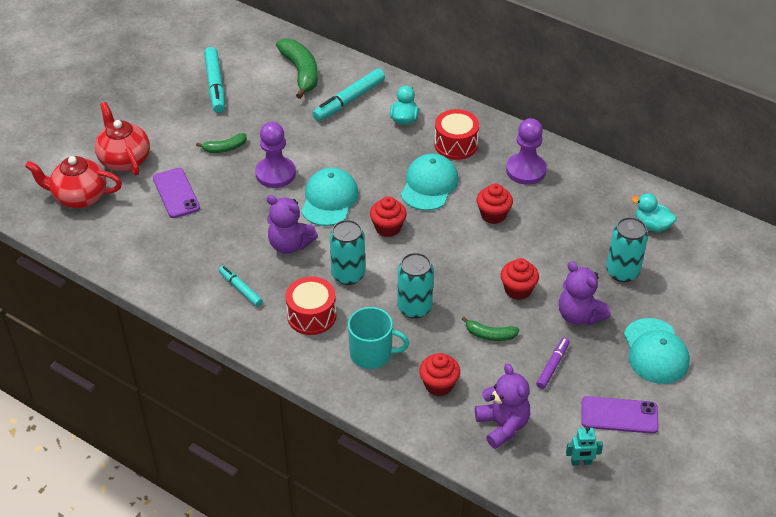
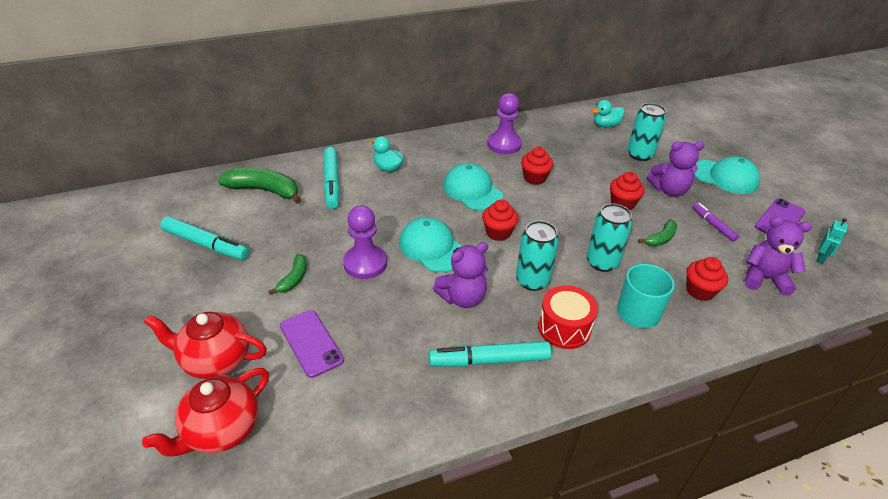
camera: 55 degrees left, 5 degrees down
purple phone [153,168,200,218] -> purple phone turned 45 degrees clockwise [280,310,344,378]
turquoise marker [219,266,263,307] -> turquoise marker [429,341,551,367], size x1.69
red drum [434,109,479,160] -> none

